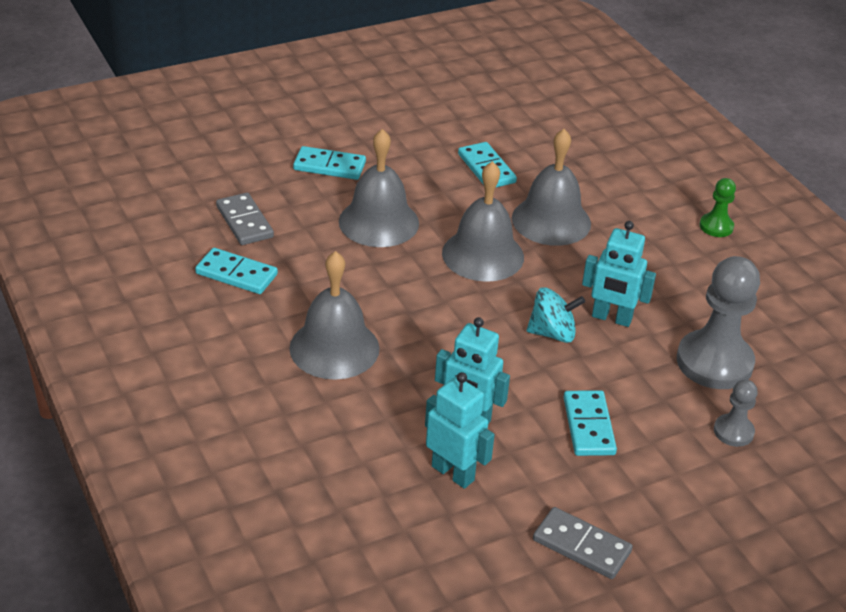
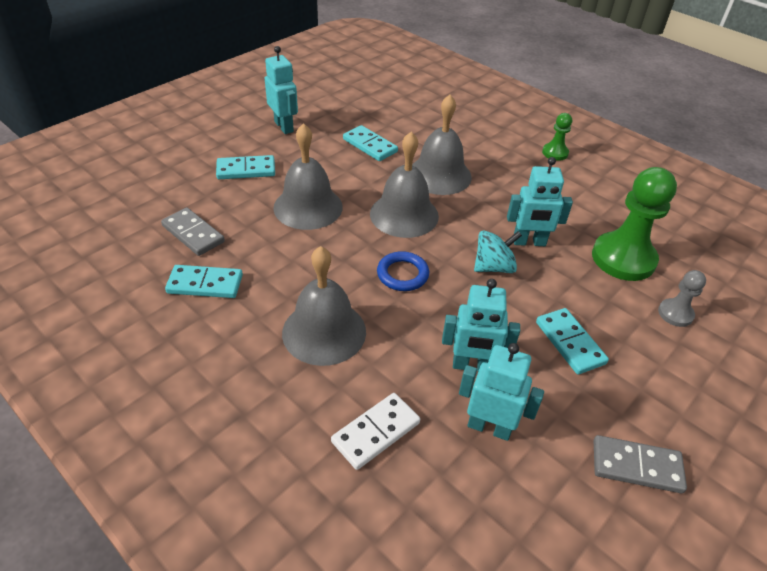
camera: 20 degrees left, 5 degrees up
grey pawn [677,256,760,389] -> green pawn [592,167,677,281]
none -> turquoise robot [265,46,298,134]
none -> white domino [331,393,420,470]
none -> blue ring [377,251,429,291]

